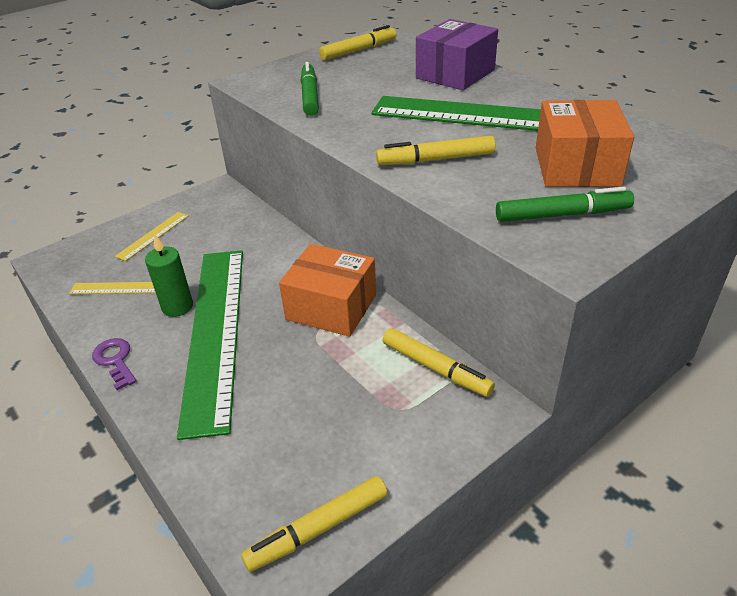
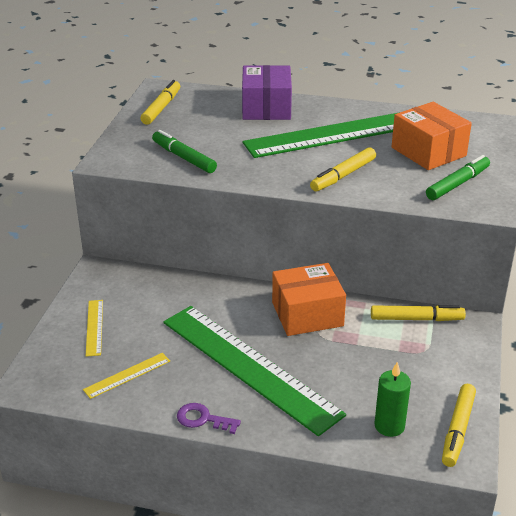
camera: 40 degrees left, 5 degrees down
green candle [145,234,193,317] -> green candle moved to [374,362,411,437]

